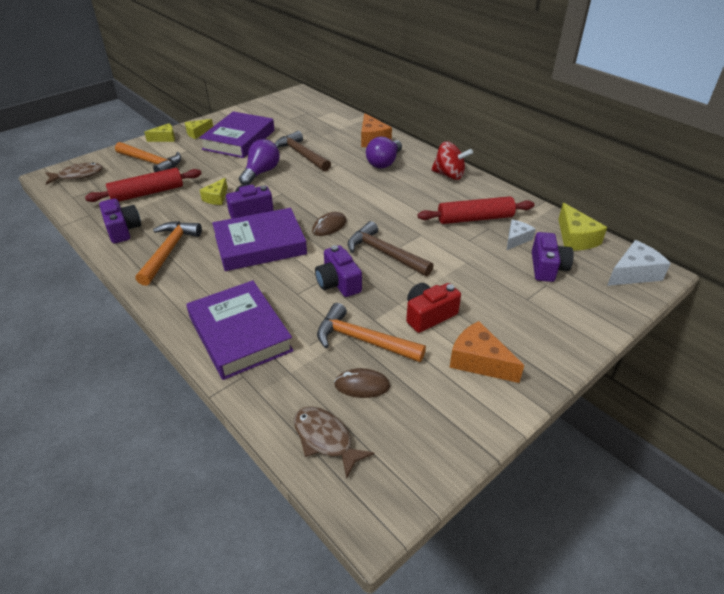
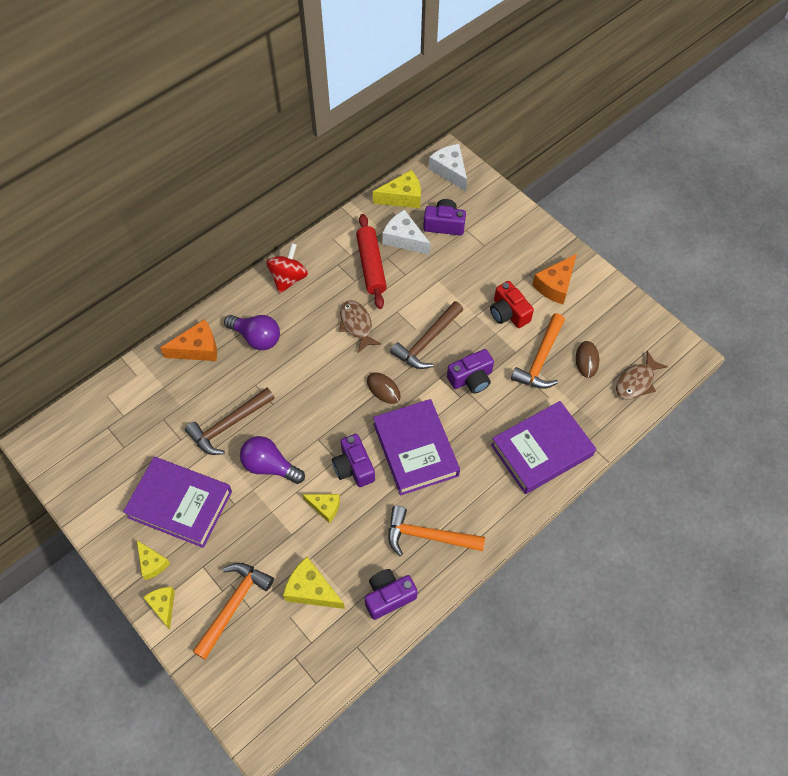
camera: 90 degrees left, 20 degrees up
brown fish [45,163,103,185] -> brown fish moved to [339,300,381,353]
red rolling pin [85,168,202,202] -> yellow cheese [283,557,345,609]
white cheese [507,220,535,250] -> white cheese [382,210,431,255], size x1.55

